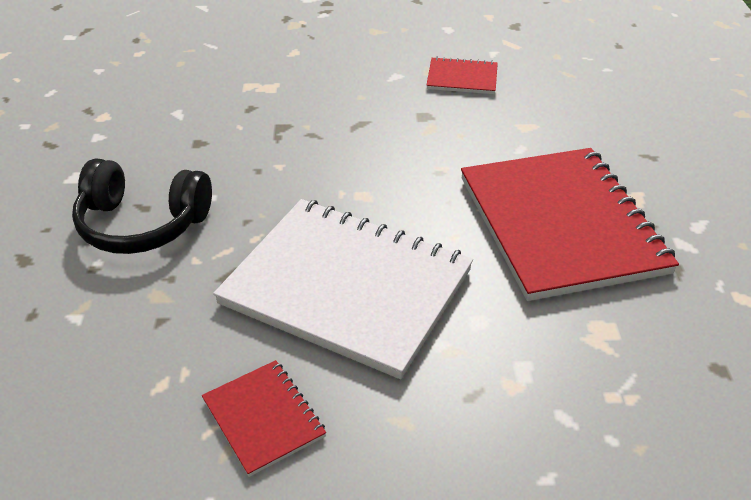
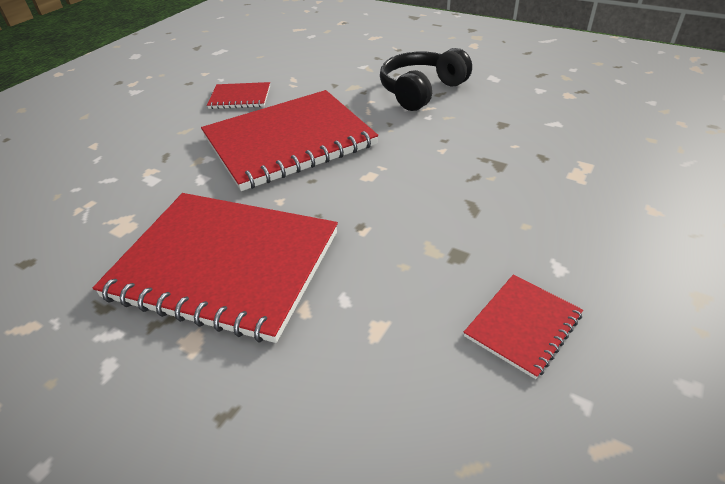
camera: 125 degrees right, 0 degrees up
white notebook [213,199,473,379] -> red notebook [201,90,378,191]

